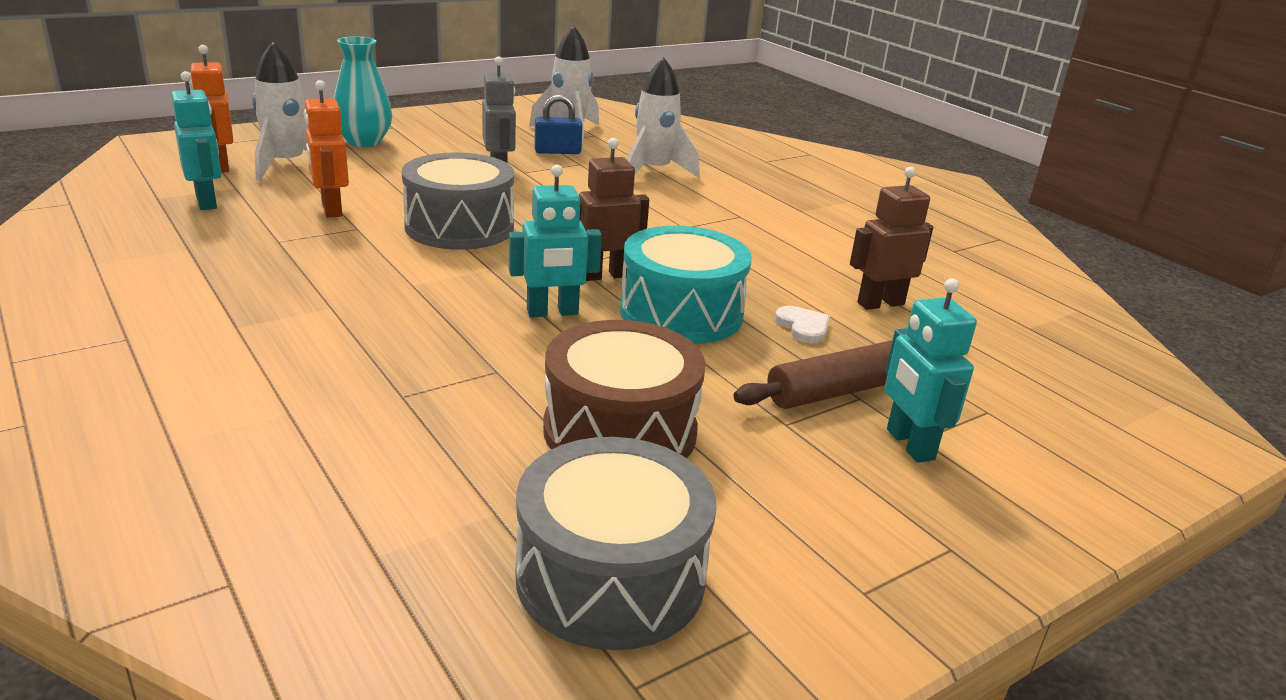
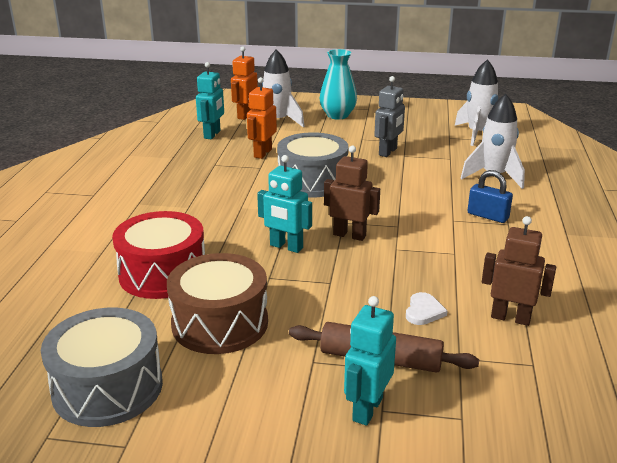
camera: 45 degrees right, 0 degrees up
blue padlock [534,94,583,154] -> blue padlock moved to [467,170,513,223]
turquoise drum [620,226,752,344] -> none
none -> red drum [112,211,205,299]

